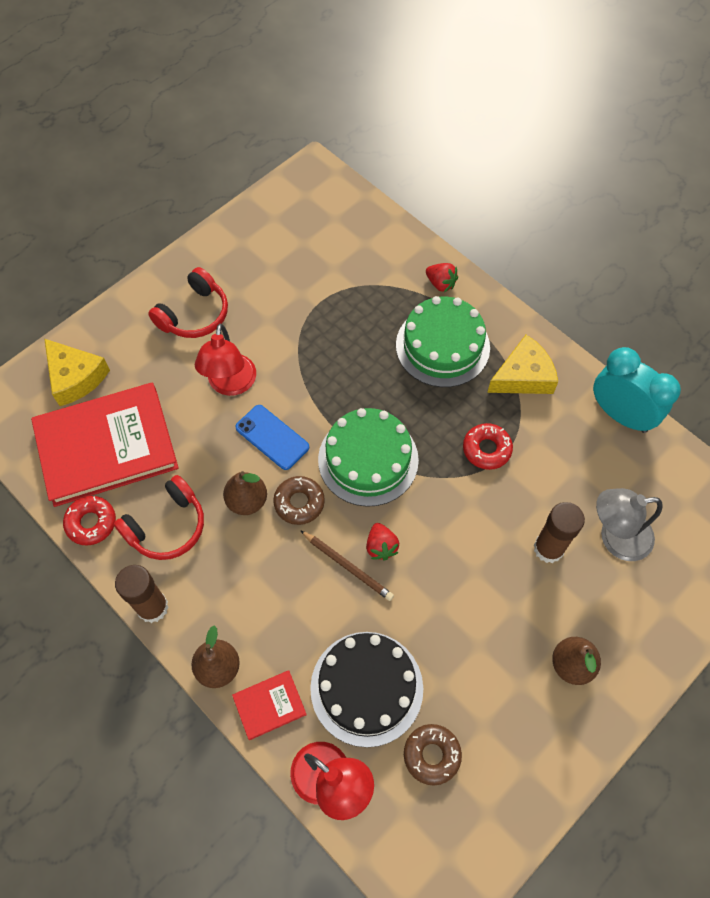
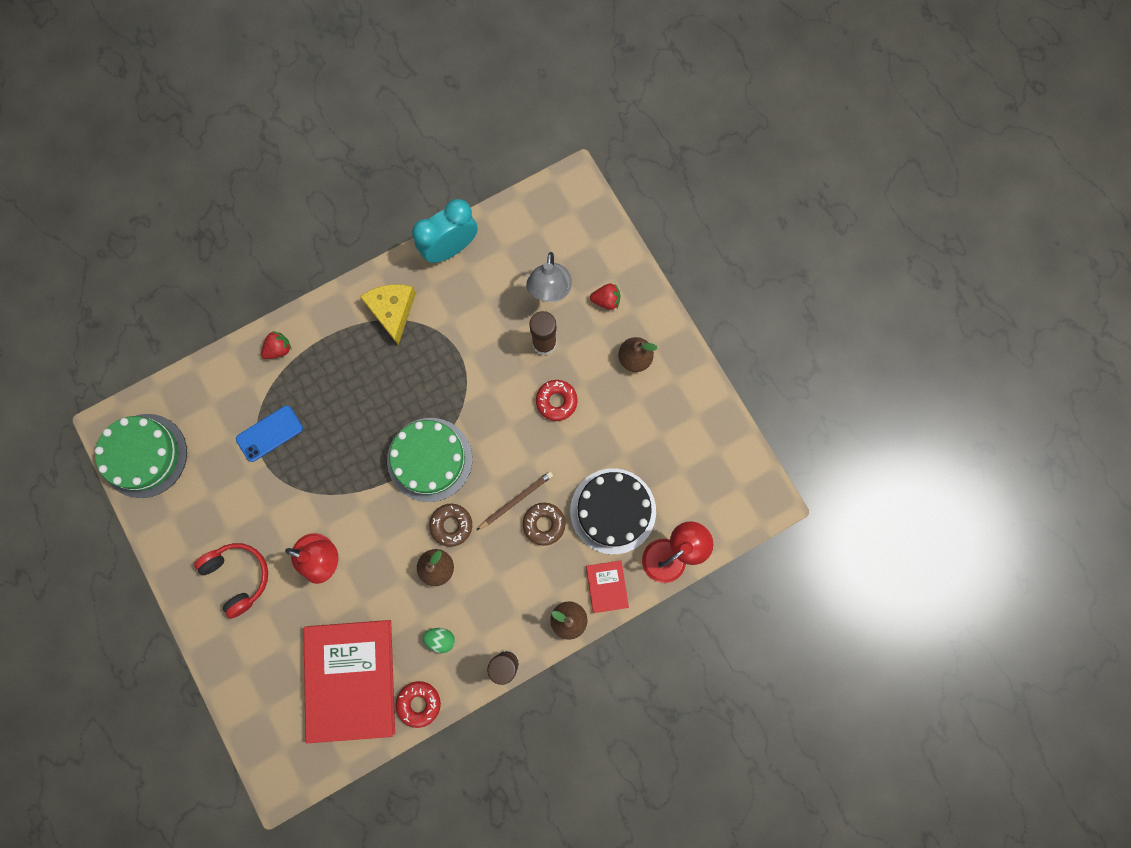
camera: 75 degrees left, 15 degrees up
yellow cheese [44,339,110,406] -> none
red headphones [114,475,204,560] -> green egg [423,628,455,653]
blue phone [235,405,309,470] -> blue phone moved to [236,405,303,462]
red strawberry [366,523,399,561] -> red strawberry moved to [590,284,621,310]
green cake [396,296,490,387] -> green cake moved to [95,414,187,498]
brown donut [404,724,462,785] -> brown donut moved to [523,503,566,546]
red donut [463,423,513,470] -> red donut moved to [536,380,578,421]

